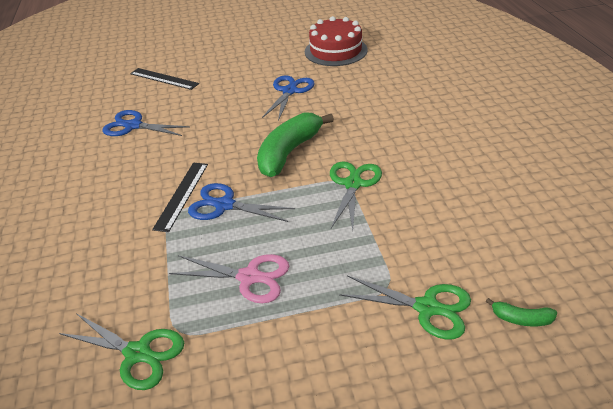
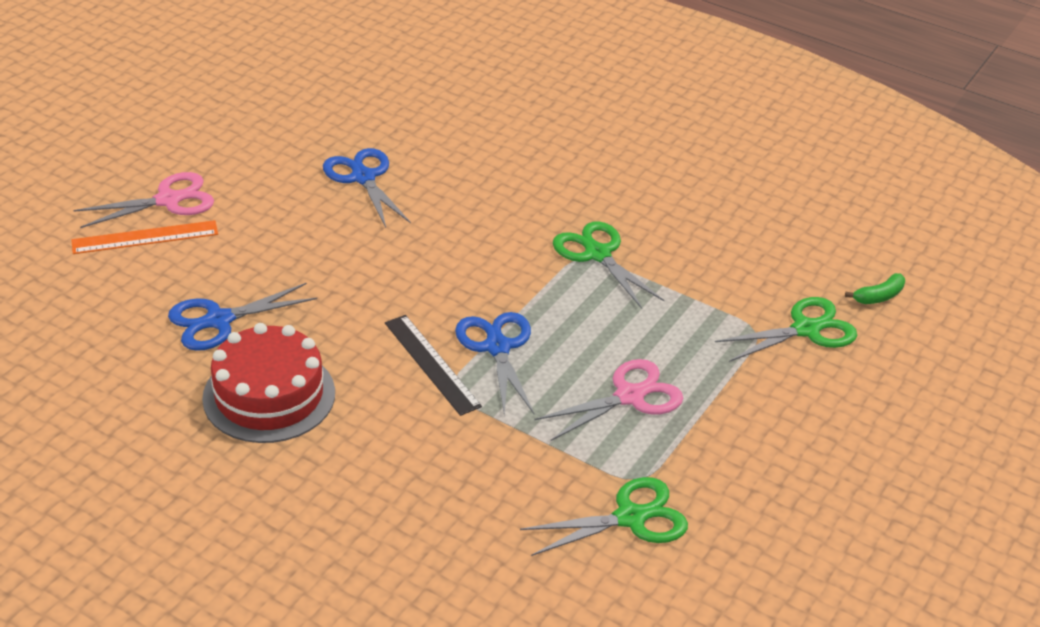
camera: 50 degrees left, 0 degrees up
black ruler [130,68,199,90] -> orange ruler [71,220,218,254]
blue scissors [188,183,295,222] -> blue scissors turned 105 degrees clockwise [455,312,534,416]
green banana [257,113,334,177] -> none
red cake [305,16,368,66] -> red cake moved to [202,323,335,443]
none -> pink scissors [74,172,214,228]

